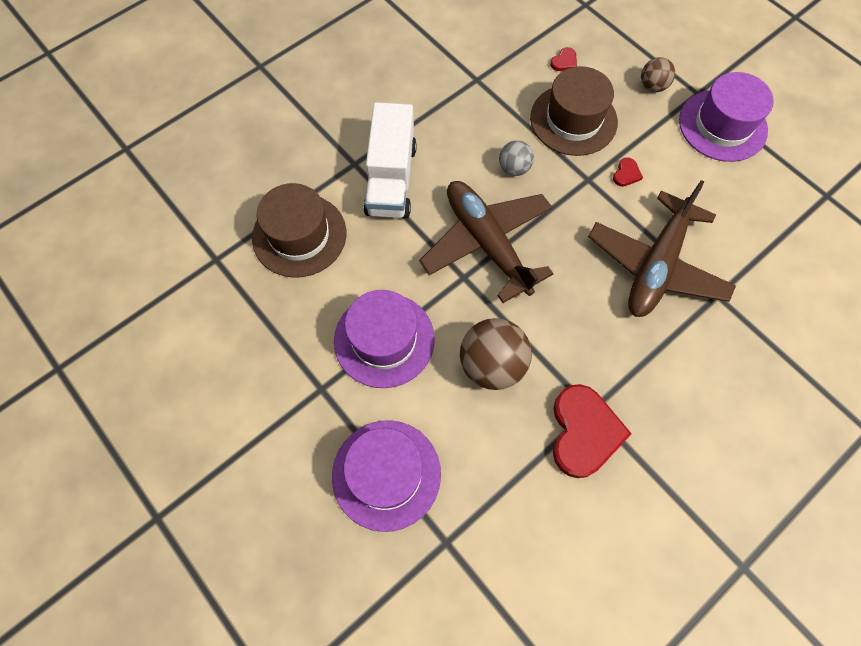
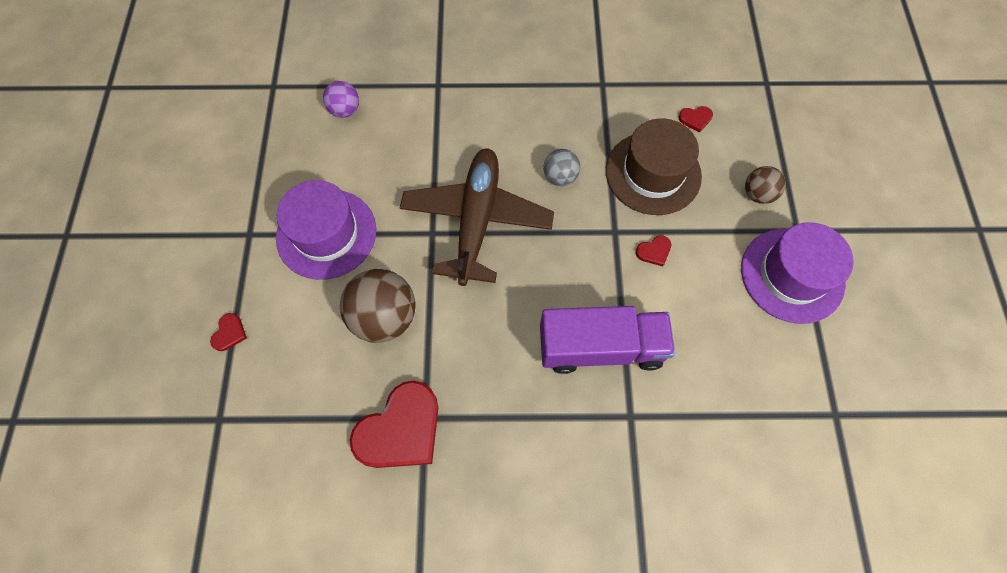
camera: 40 degrees right, 0 degrees up
brown hat [252,183,346,278] -> purple ball [323,81,359,118]
purple hat [332,420,441,532] -> red heart [210,313,247,351]
white truck [364,102,417,218] -> none
brown plane [588,180,736,317] -> purple truck [540,306,675,374]

